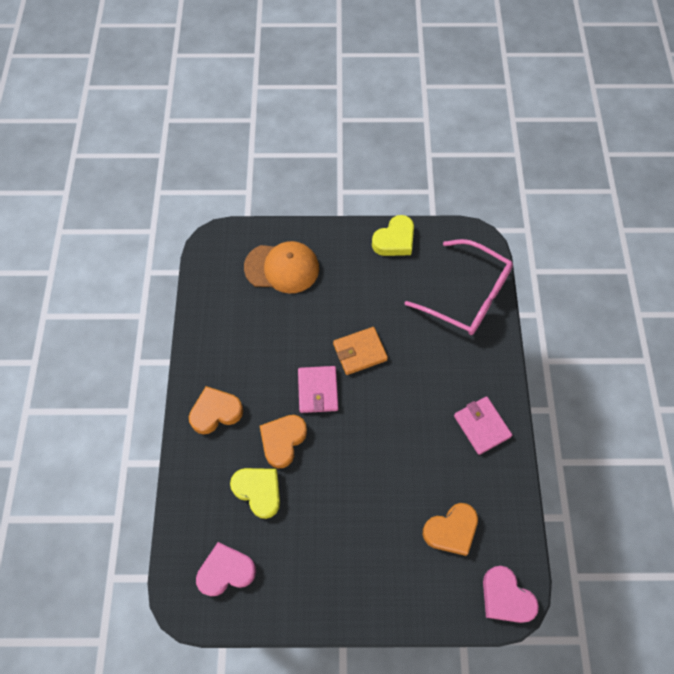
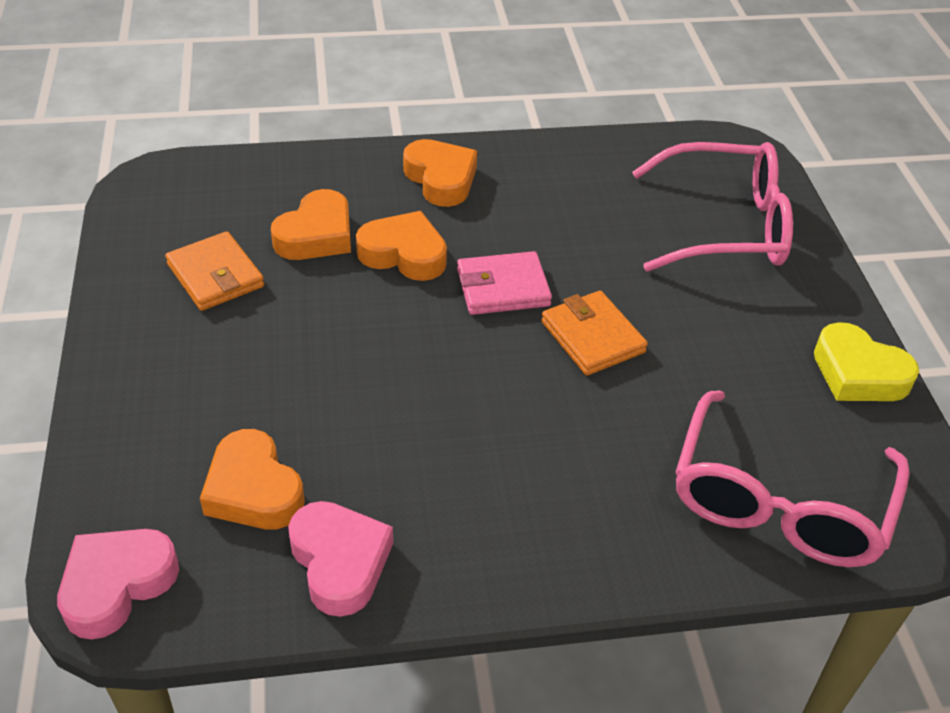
camera: 80 degrees right, 20 degrees down
pink heart [196,542,256,596] -> pink heart moved to [288,501,393,617]
yellow heart [230,468,280,519] -> orange heart [271,189,351,260]
orange cap [244,241,319,293] -> pink glasses [632,142,793,272]
pink wallet [454,396,512,455] -> none
none -> orange wallet [165,231,264,311]

